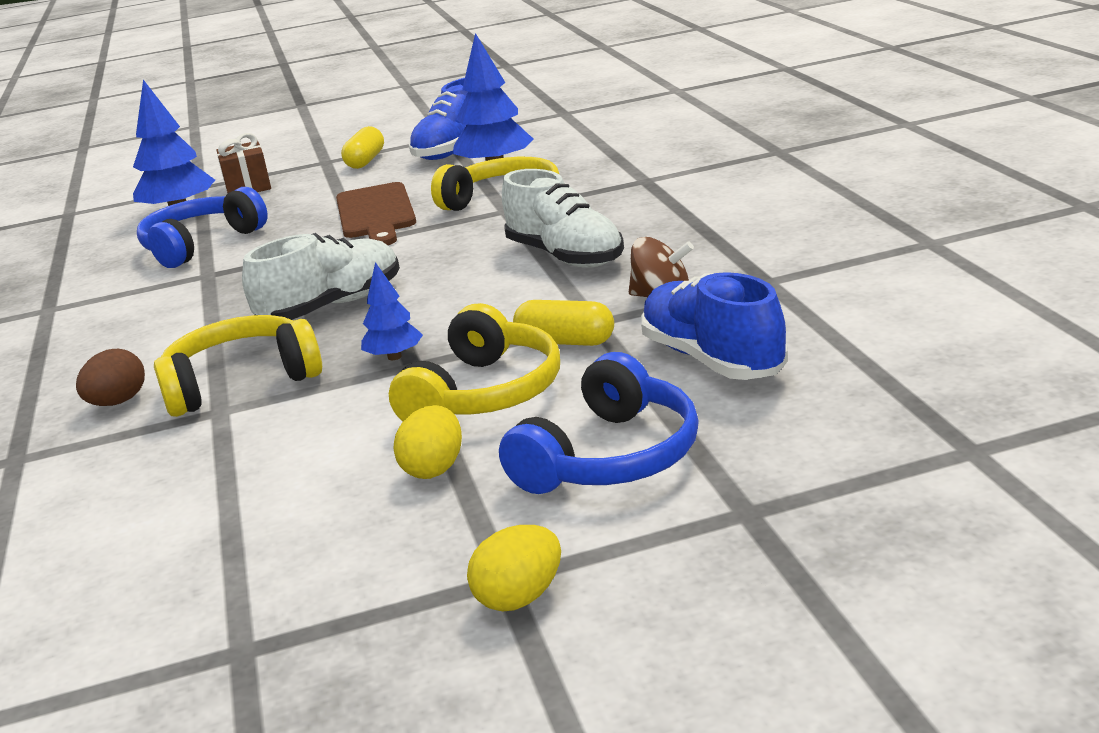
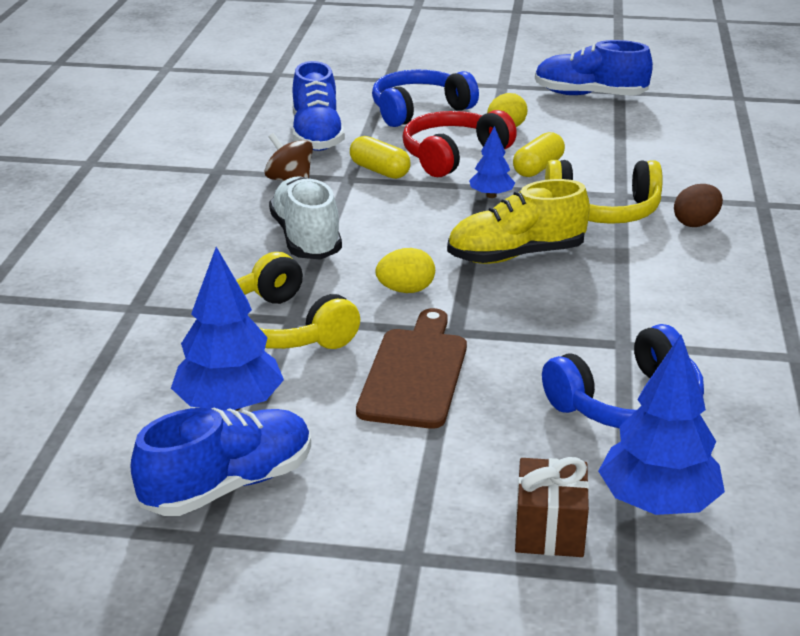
camera: 160 degrees left, 5 degrees up
white shoe [242,233,400,320] -> yellow shoe [447,179,590,264]
yellow capsule [341,126,384,169] -> yellow capsule moved to [513,132,565,177]
yellow headphones [389,303,560,421] -> red headphones [402,110,517,177]
yellow egg [467,525,561,611] -> yellow egg moved to [376,248,435,293]
none -> blue shoe [535,40,653,96]

